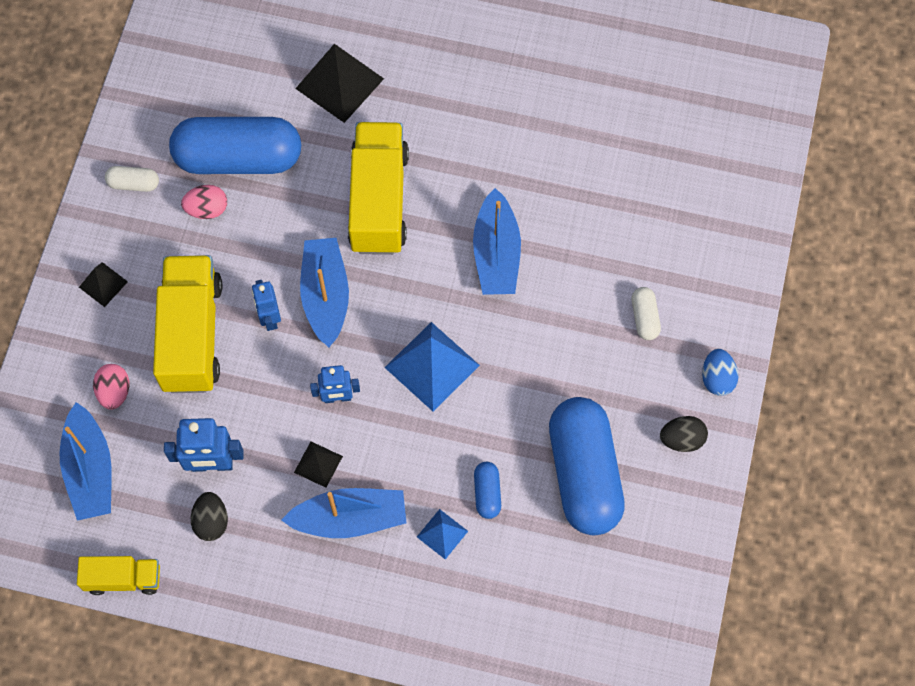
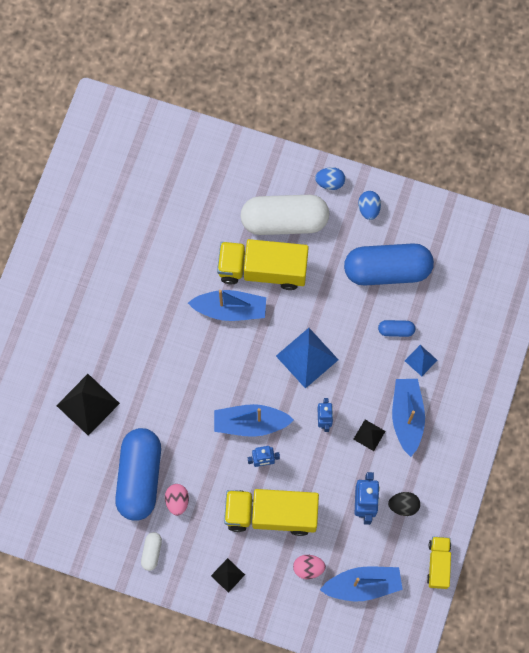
camera: 85 degrees left, 5 degrees up
yellow truck [348,122,409,255] -> yellow truck moved to [217,239,309,290]
white capsule [632,287,661,340] -> white capsule [241,195,329,235], size x2.42
black egg [660,416,708,452] -> blue egg [358,191,381,220]

